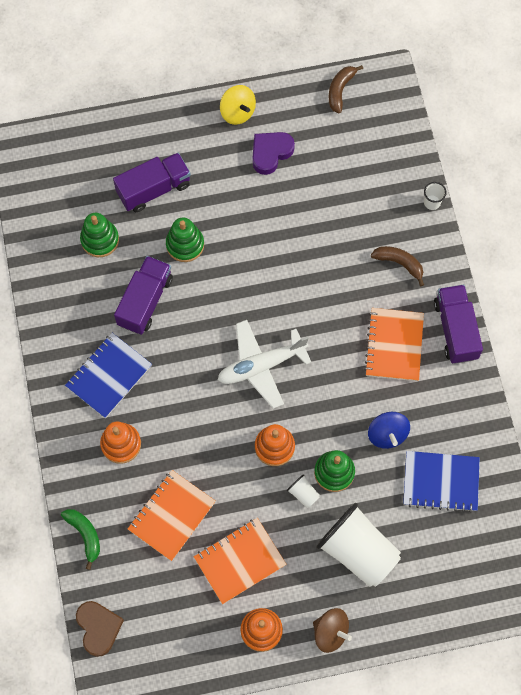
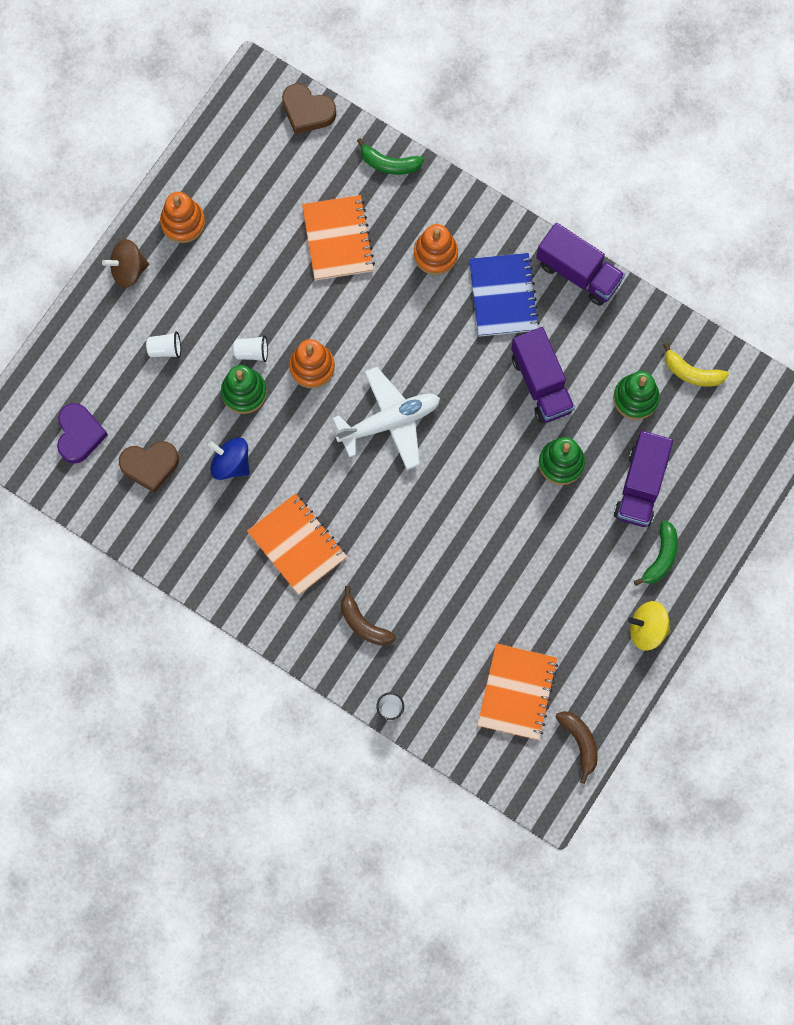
camera: 135 degrees right, 5 degrees up
orange notebook [194,518,287,604] -> orange notebook moved to [477,643,558,740]
white plane [218,320,311,409] -> white plane turned 45 degrees clockwise [333,367,440,470]
purple heart [252,132,295,175] -> purple heart moved to [57,403,108,464]
white cup [316,503,401,587] -> white cup [146,331,181,358], size x0.41
brown banana [371,246,424,286] -> brown banana turned 60 degrees clockwise [341,586,396,646]
blue notebook [403,451,480,513] -> brown heart [119,441,179,493]
purple truck [434,285,483,364] -> purple truck moved to [536,223,625,306]
none -> green banana [634,520,678,586]
none -> yellow banana [663,343,729,387]

